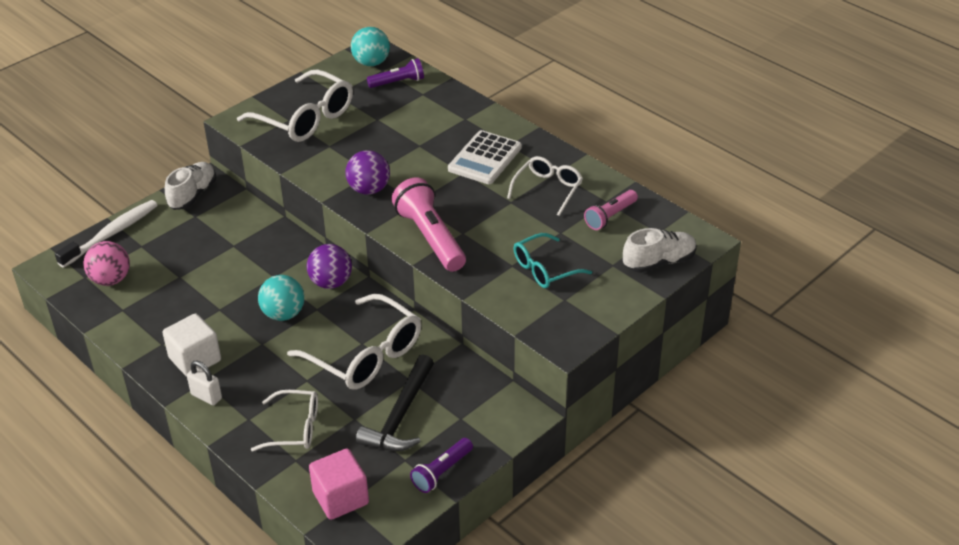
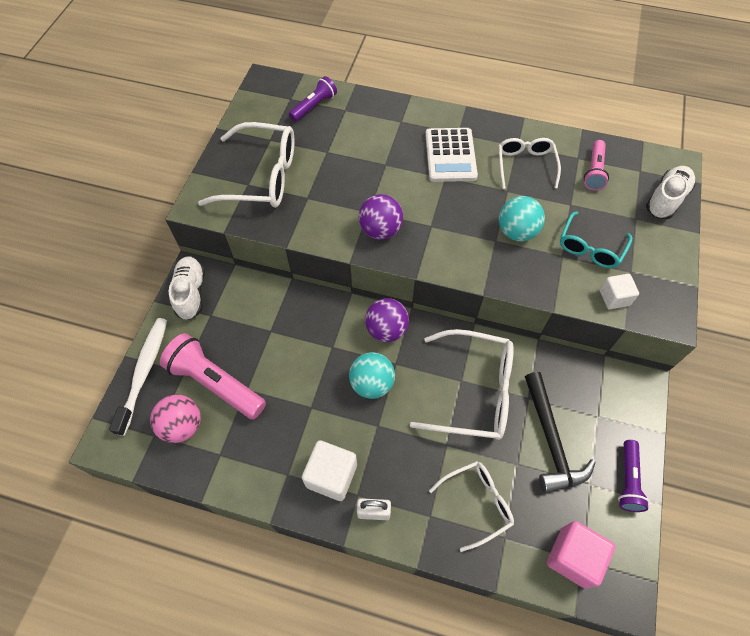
camera: 30 degrees left, 20 degrees up
turquoise ball [351,27,390,66] -> turquoise ball moved to [499,196,545,241]
pink flashlight [392,177,466,272] -> pink flashlight moved to [160,333,266,419]
none -> white cube [600,274,639,309]

